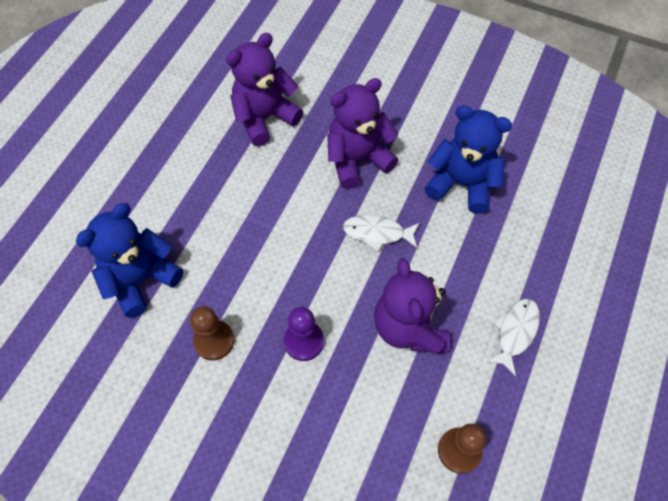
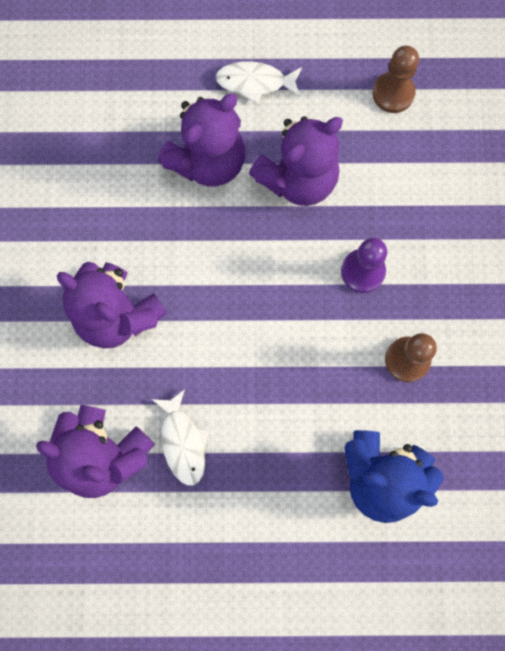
camera: 115 degrees left, 15 degrees up
white fish [343,215,420,252] -> white fish moved to [151,389,209,485]
blue teddy bear [425,105,512,214] -> none
none -> purple teddy bear [158,93,246,187]

